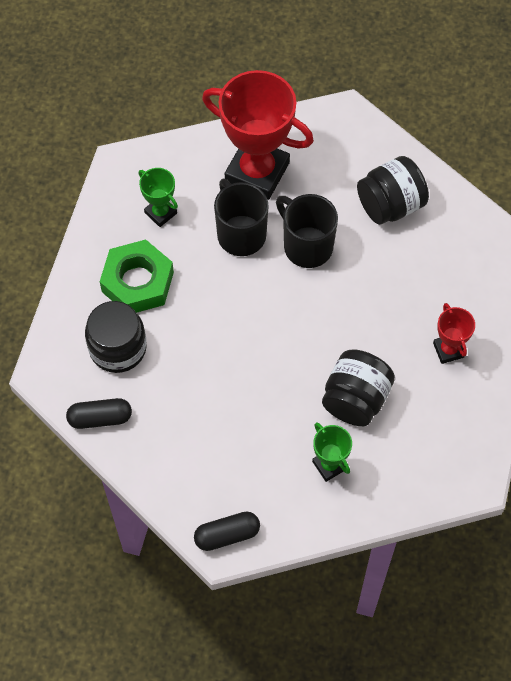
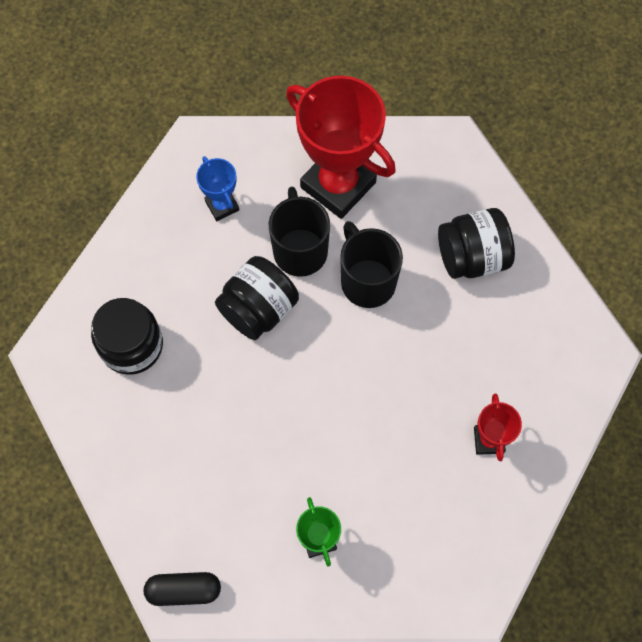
camera: 15 degrees right, 5 degrees up
black capsule [66,398,132,429] -> none
green nut [100,240,174,313] -> none
green trophy [139,168,178,227] -> blue trophy [196,156,239,221]
black jar [322,349,395,426] -> black jar moved to [215,256,299,340]

